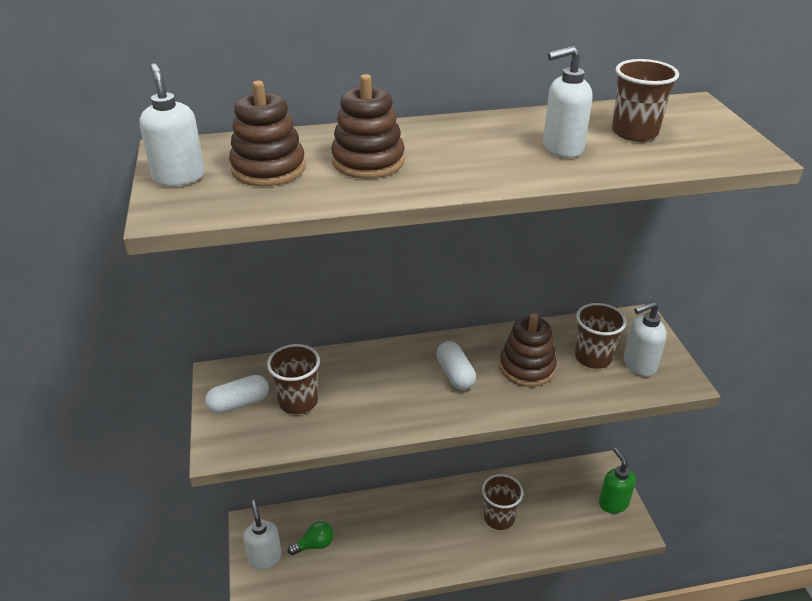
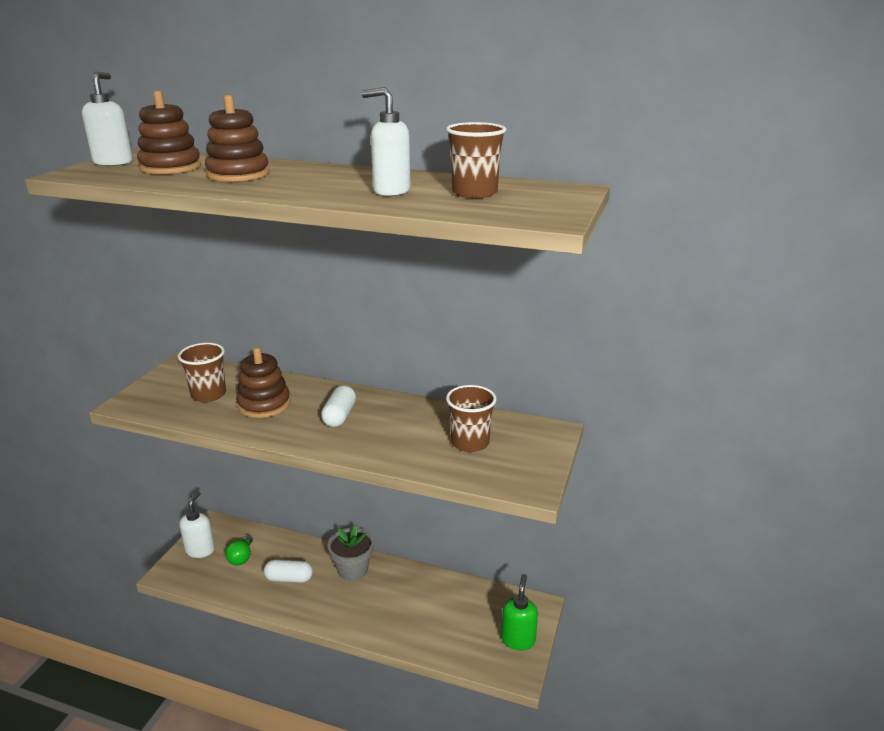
camera: 30 degrees right, 10 degrees down
white capsule [205,375,269,414] -> white capsule moved to [264,559,313,583]
green light bulb [288,521,334,556] -> green light bulb turned 90 degrees clockwise [225,535,253,565]
brown cup [482,474,524,530] -> none
brown stacking toy [500,313,557,387] -> brown stacking toy moved to [236,347,290,418]
white soap dispenser [624,301,667,376] -> none
none -> grey flower pot [328,525,374,581]

